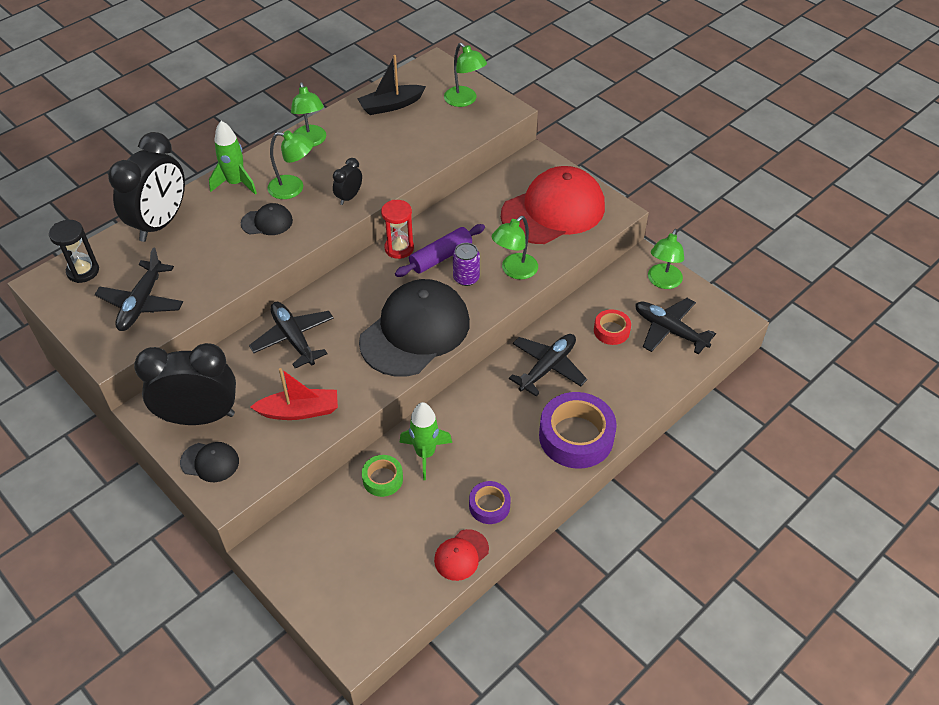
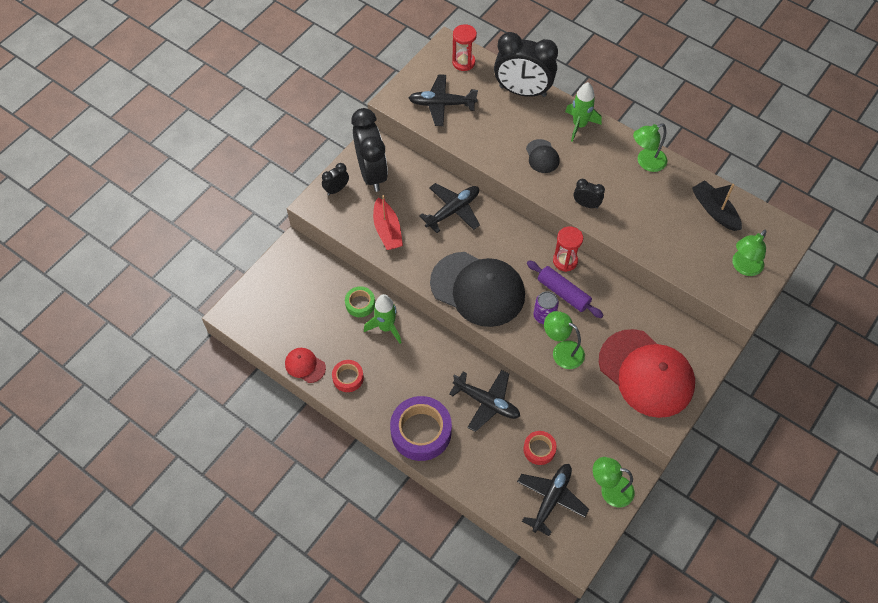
camera: 80 degrees right, 10 degrees up
black hourglass [49,220,99,283] -> red hourglass [452,24,477,71]
black cap [180,442,239,482] -> black clock [322,163,349,195]
green lamp [267,130,313,199] -> none
purple tape [469,481,511,524] -> red tape [332,360,364,392]

